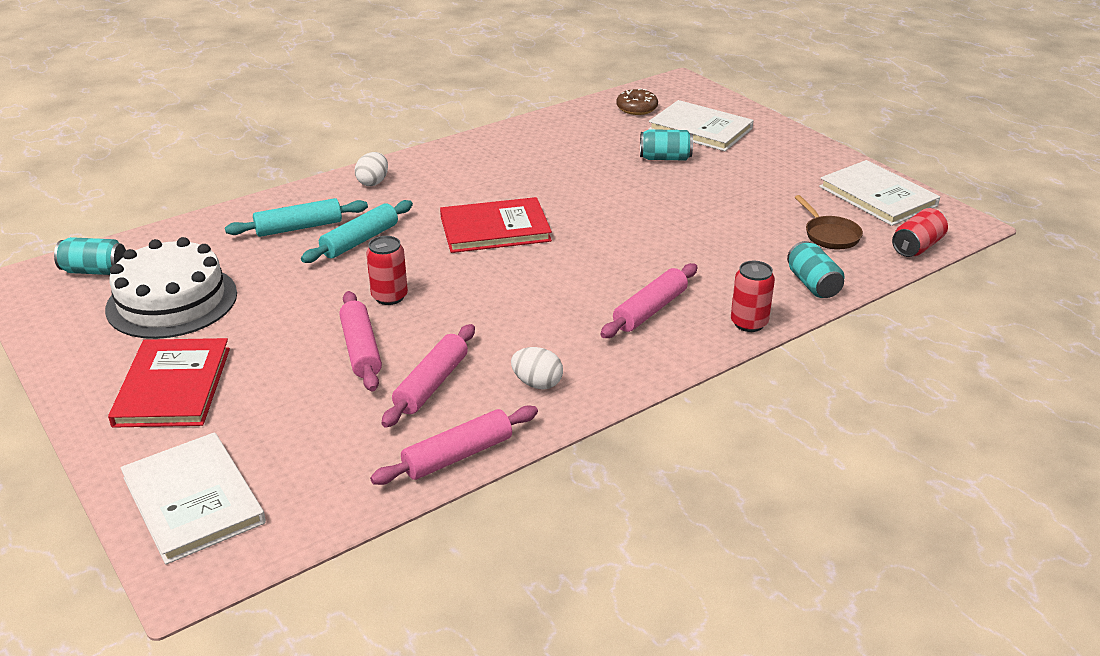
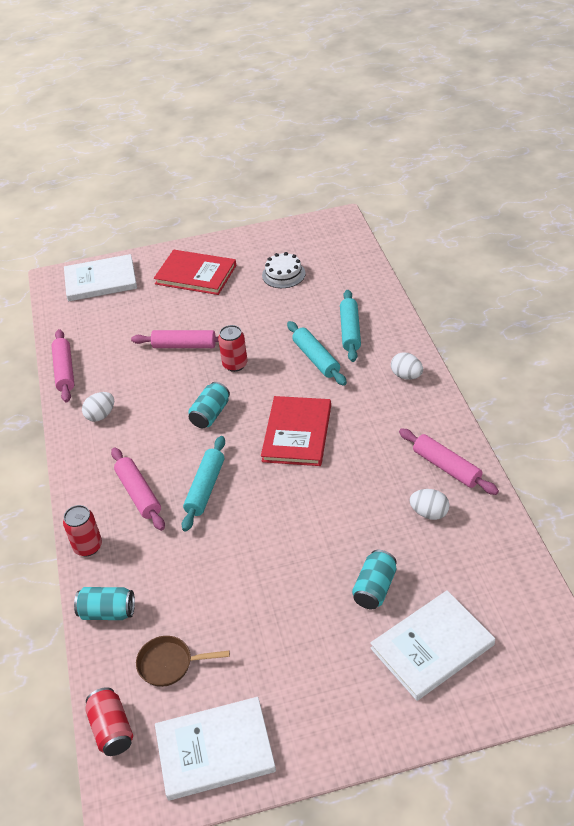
camera: 115 degrees right, 10 degrees up
turquoise can [54,237,126,275] -> turquoise can moved to [188,382,230,428]
white cake [105,237,237,339] -> white cake [262,252,305,288], size x0.55
pink rolling pin [382,324,475,428] -> pink rolling pin moved to [399,428,499,495]
brown donut [617,89,658,115] -> none
none -> turquoise rolling pin [182,436,225,532]
none -> white egg [410,489,450,520]

